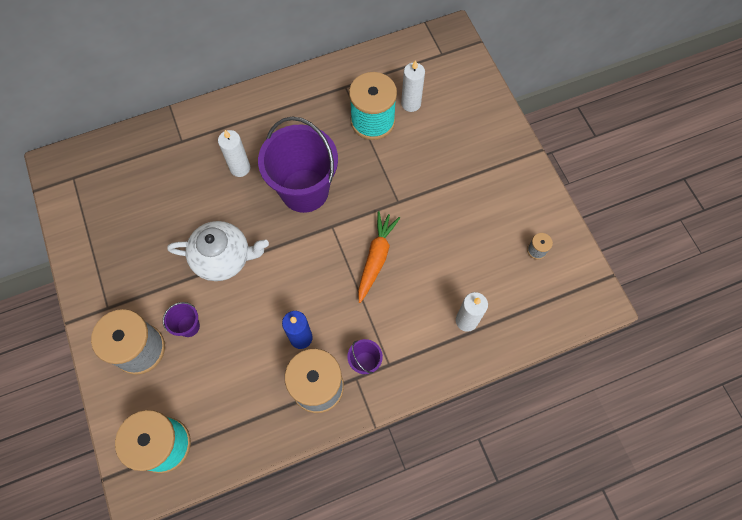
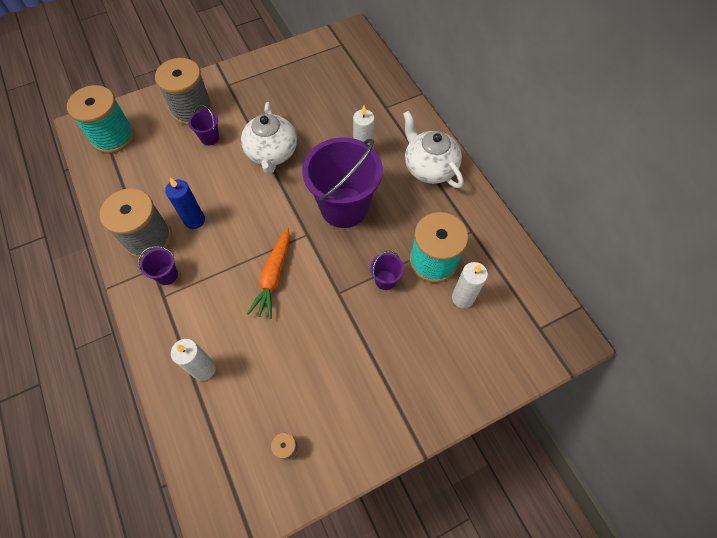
camera: 85 degrees right, 5 degrees down
orange carrot [358,211,400,303] -> orange carrot turned 90 degrees clockwise [247,228,290,319]
none -> purple bucket [370,251,404,290]
none -> white teapot [403,111,464,188]

